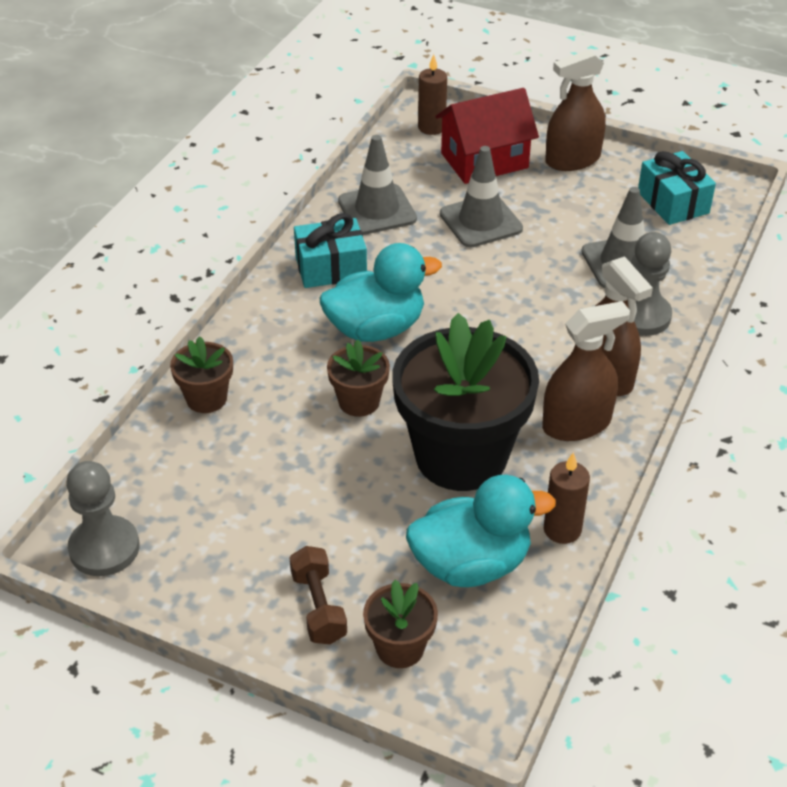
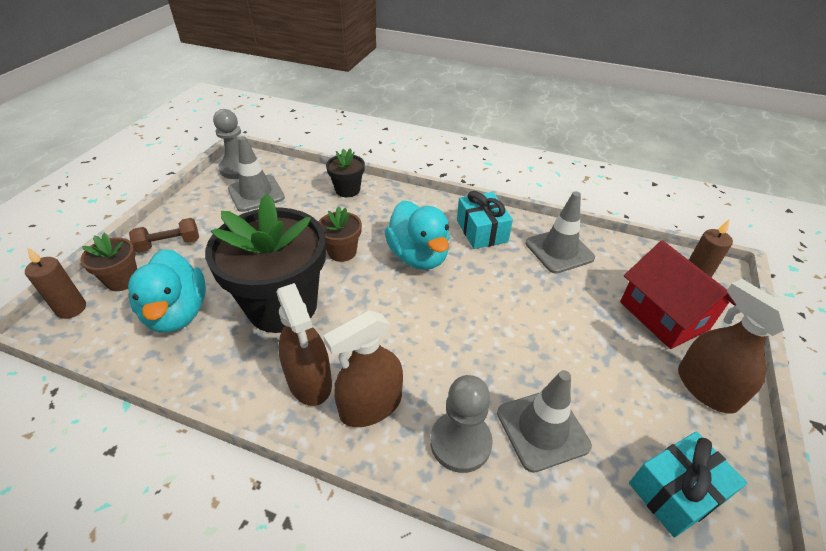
camera: 85 degrees right, 0 degrees up
brown flower pot [170,336,233,413] -> black flower pot [326,148,365,197]
grey traffic cone [440,146,523,248] -> grey traffic cone moved to [228,136,285,212]
brown candle [544,452,590,544] -> brown candle moved to [25,247,86,319]

